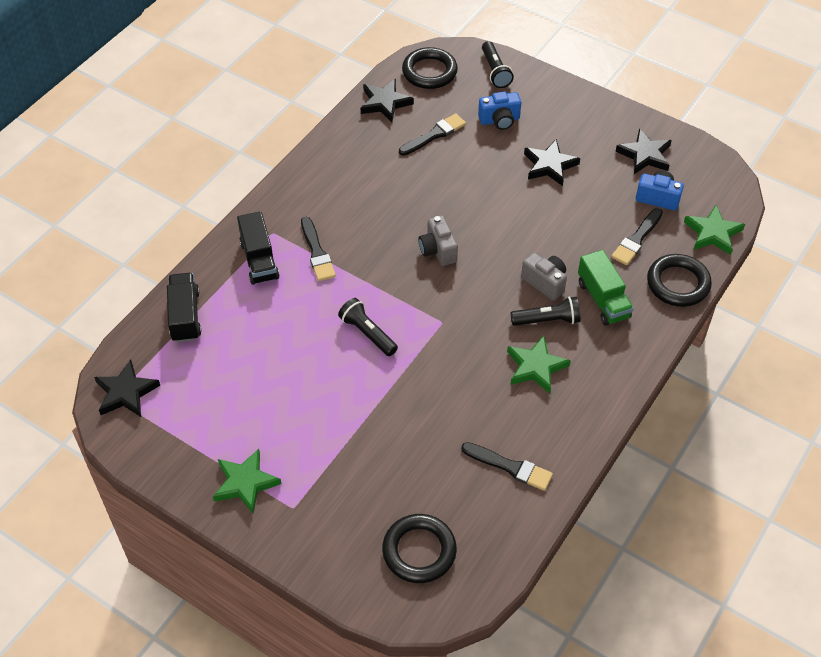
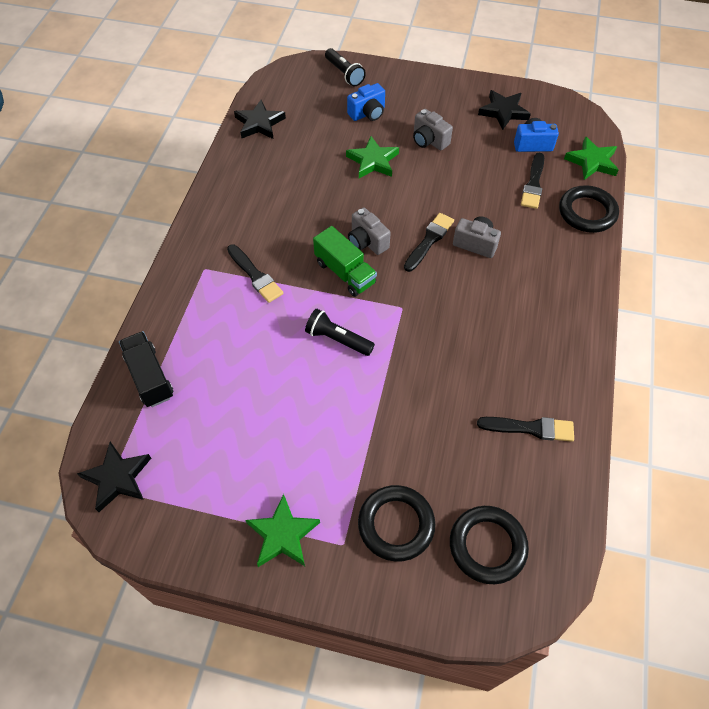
camera: 20 degrees left, 5 degrees up
black truck [237,211,280,285] -> none
black brush [399,114,466,156] -> black brush moved to [404,213,454,272]
black ring [402,47,458,89] -> black ring moved to [358,485,435,562]
green star [507,336,571,394] -> green star moved to [346,136,399,178]
black flashlight [511,297,580,326] -> none
black star [524,139,580,186] -> grey camera [413,109,453,150]
green truck [578,250,634,326] -> green truck moved to [313,226,377,297]

